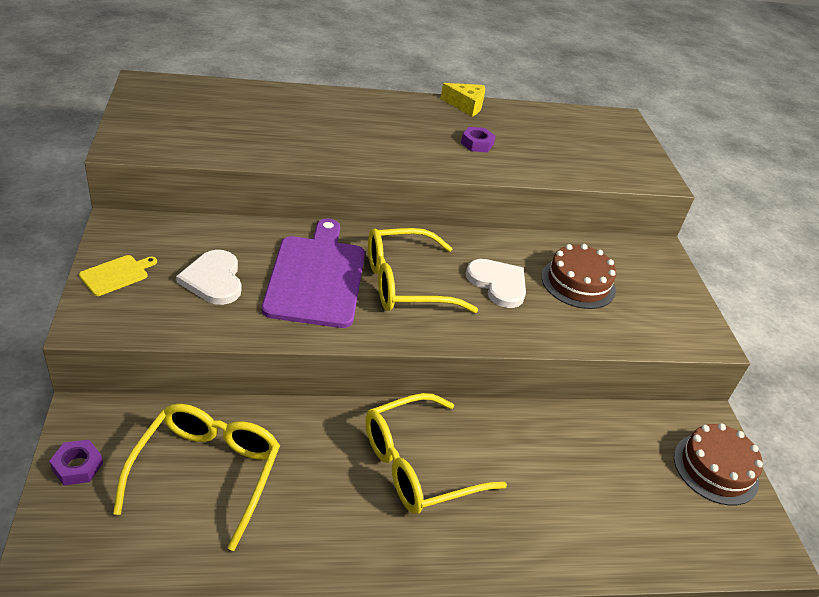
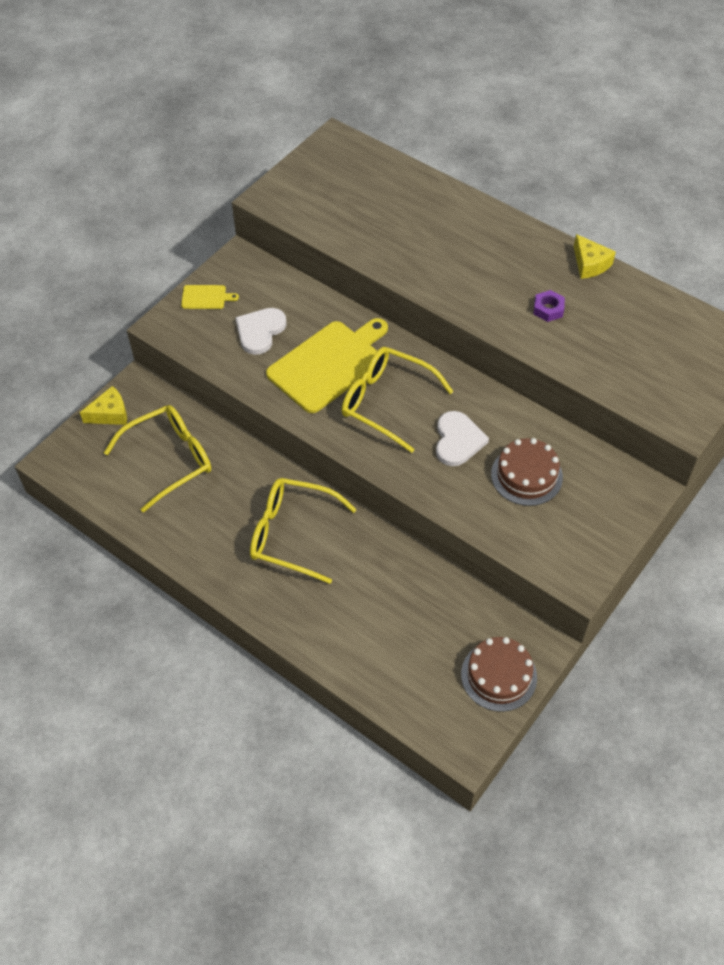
camera: 50 degrees right, 15 degrees up
purple nut [49,440,103,486] -> yellow cheese [80,386,127,425]
purple cutting board [262,219,365,328] -> yellow cutting board [266,318,388,413]

